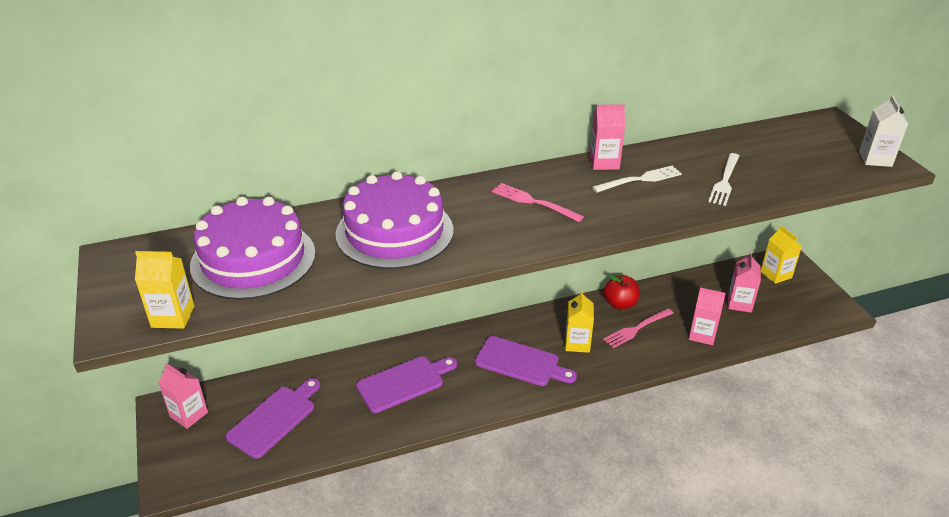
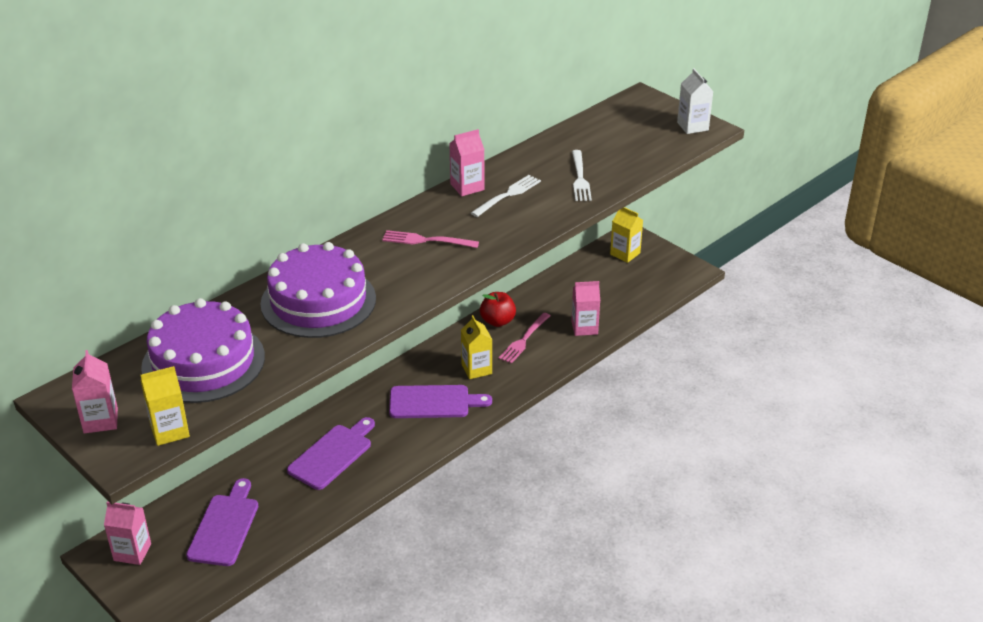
camera: 25 degrees left, 0 degrees up
pink carton [728,253,761,313] -> pink carton moved to [72,350,118,433]

